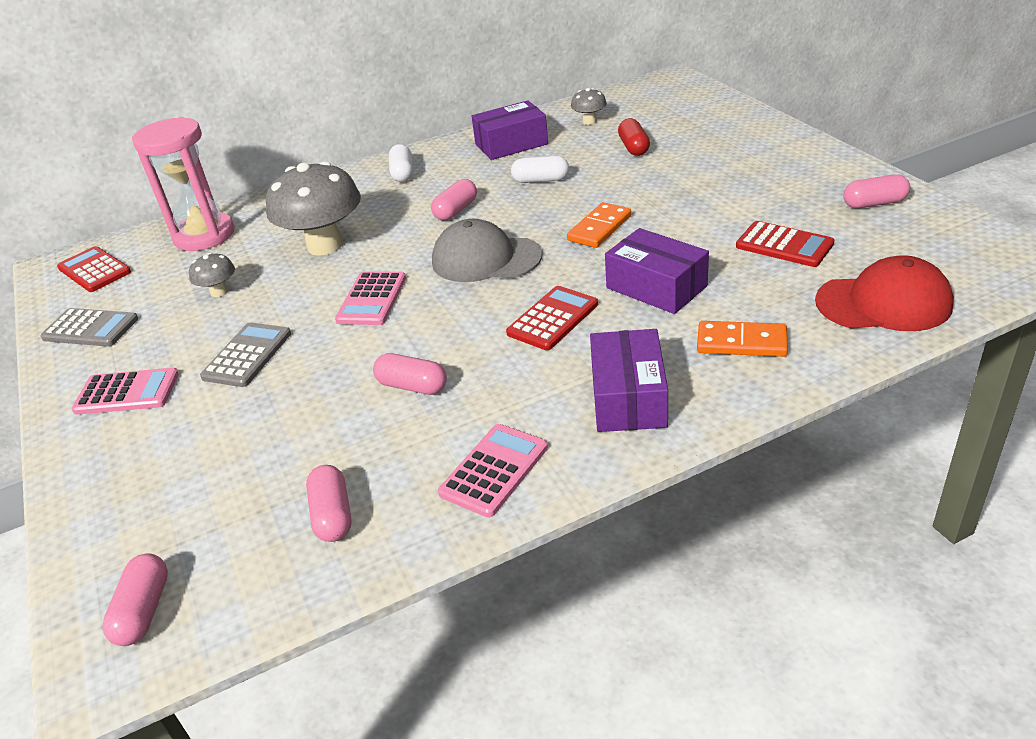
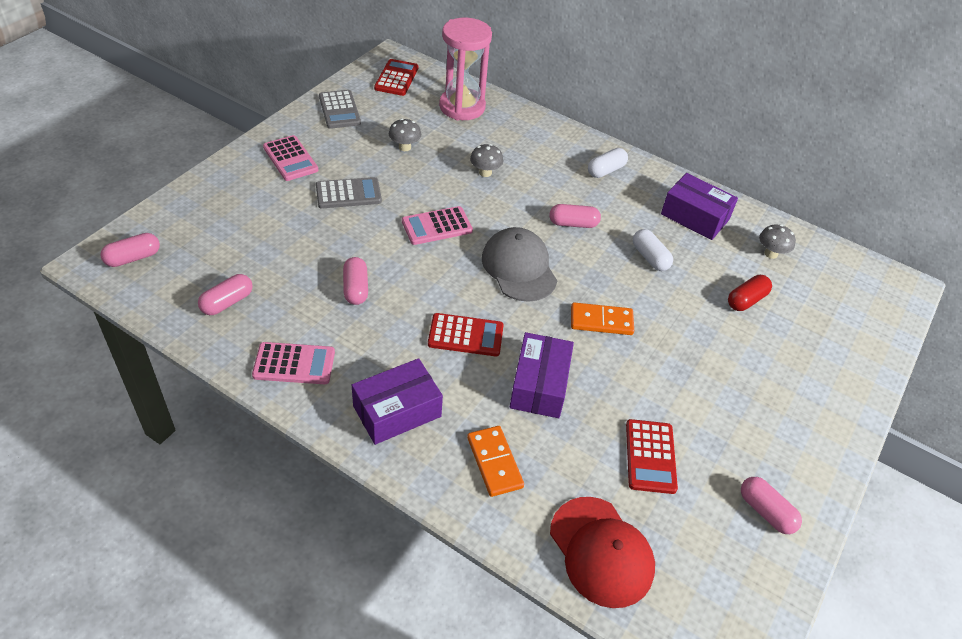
camera: 50 degrees right, 10 degrees up
grey mushroom [266,161,361,256] -> grey mushroom [470,144,503,177], size x0.46

